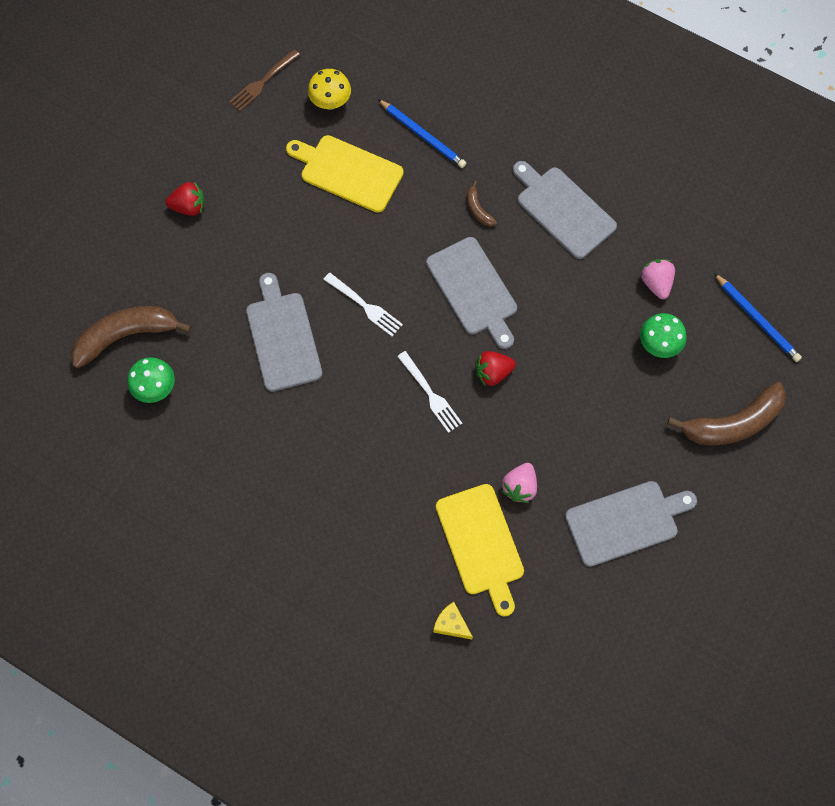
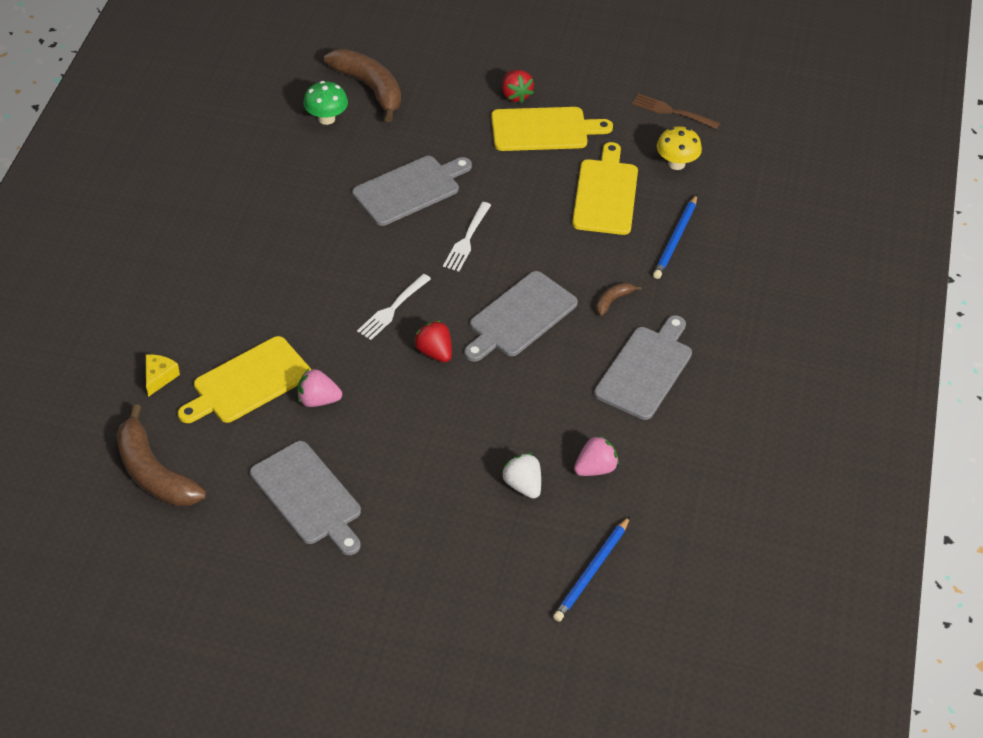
camera: 70 degrees right, 20 degrees down
green mushroom [640,313,687,358] -> white strawberry [501,453,541,499]
brown banana [667,382,786,445] -> brown banana moved to [116,404,206,506]
none -> yellow cutting board [491,107,613,151]

